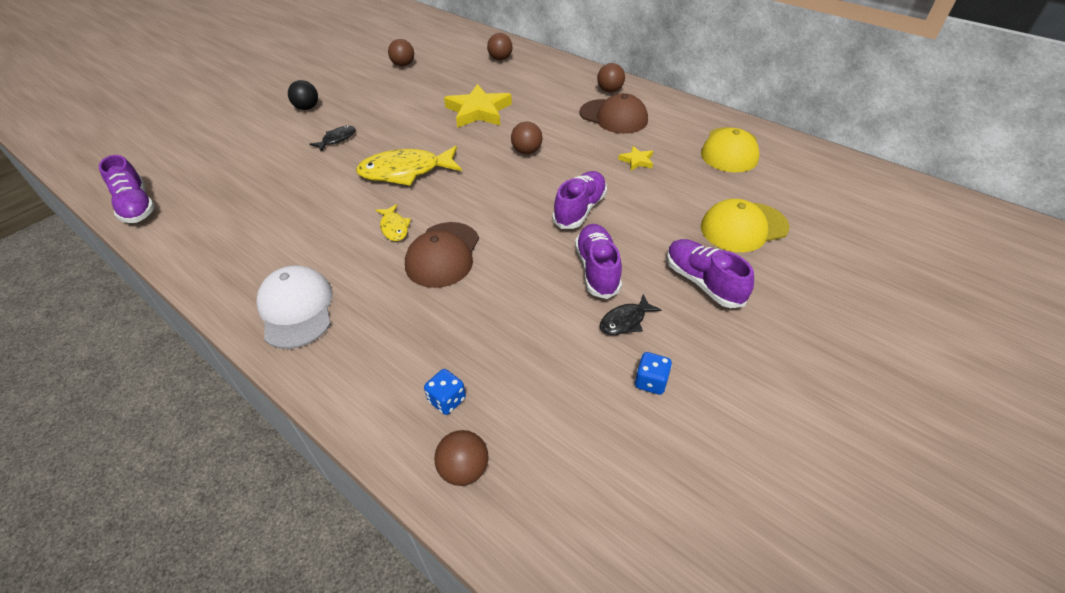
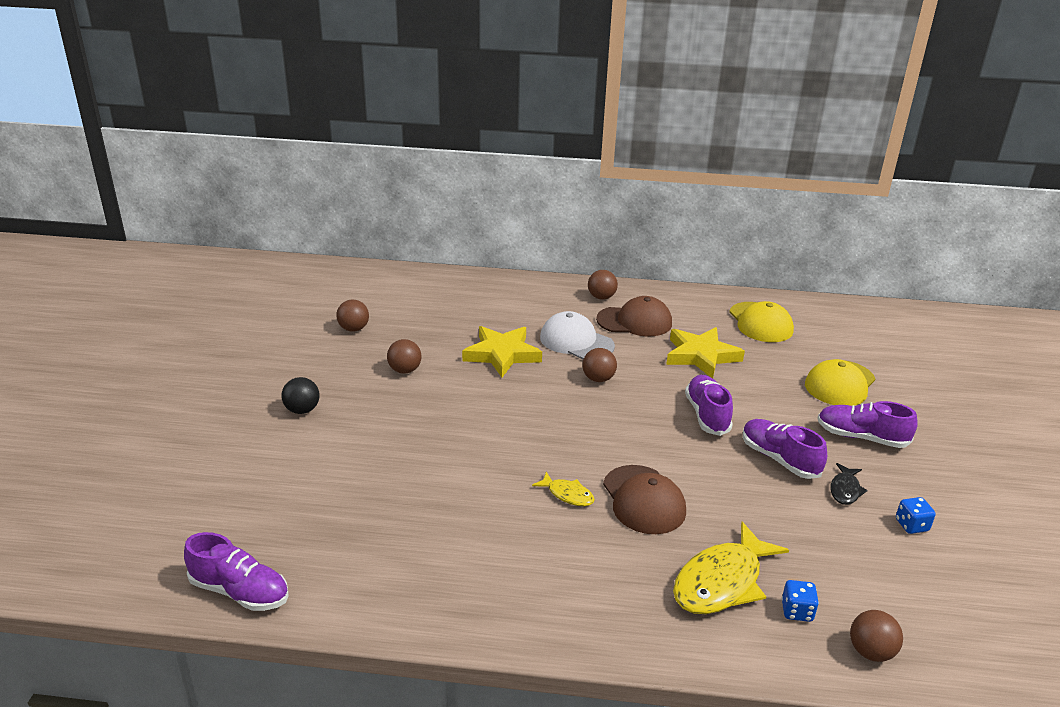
camera: 35 degrees left, 15 degrees down
white cap [256,265,333,349] -> white cap moved to [540,311,615,359]
black fish [309,125,356,152] -> none
yellow fish [356,146,462,186] -> yellow fish moved to [673,522,789,614]
brown ball [487,33,513,61] -> brown ball moved to [387,339,422,374]
yellow star [618,146,653,171] -> yellow star [666,327,745,378], size x2.12

